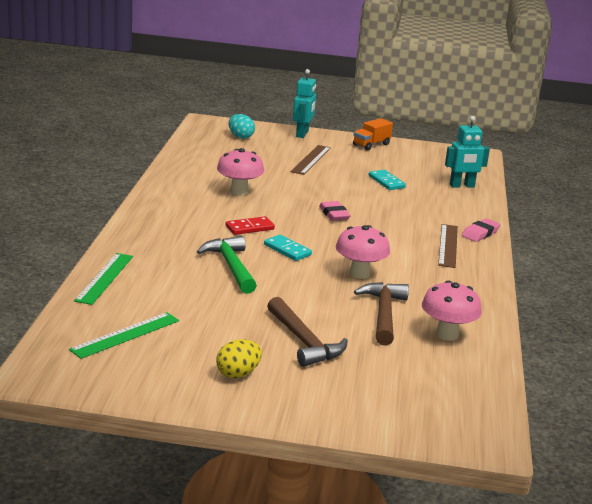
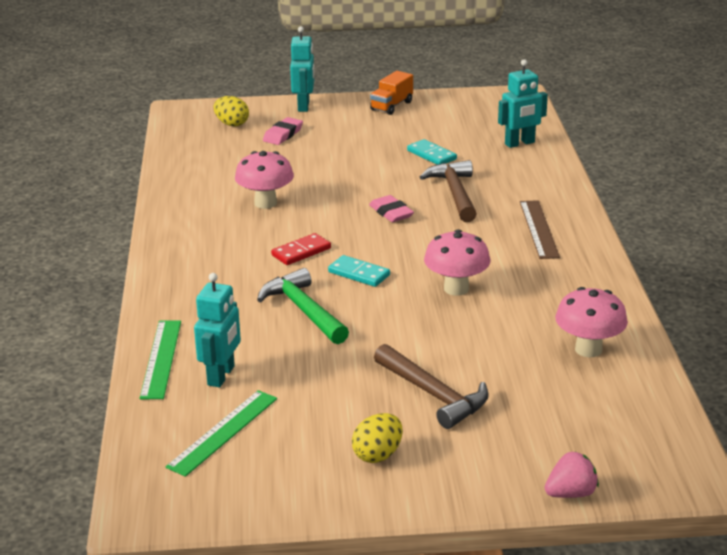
camera: 10 degrees left, 5 degrees up
turquoise egg [228,114,255,139] -> yellow egg [213,96,249,127]
brown ruler [291,145,331,175] -> none
brown hammer [354,282,409,346] -> brown hammer moved to [420,160,477,222]
pink eraser [462,218,501,242] -> pink eraser moved to [263,117,303,145]
none -> turquoise robot [194,273,241,387]
none -> pink strawberry [544,452,599,498]

